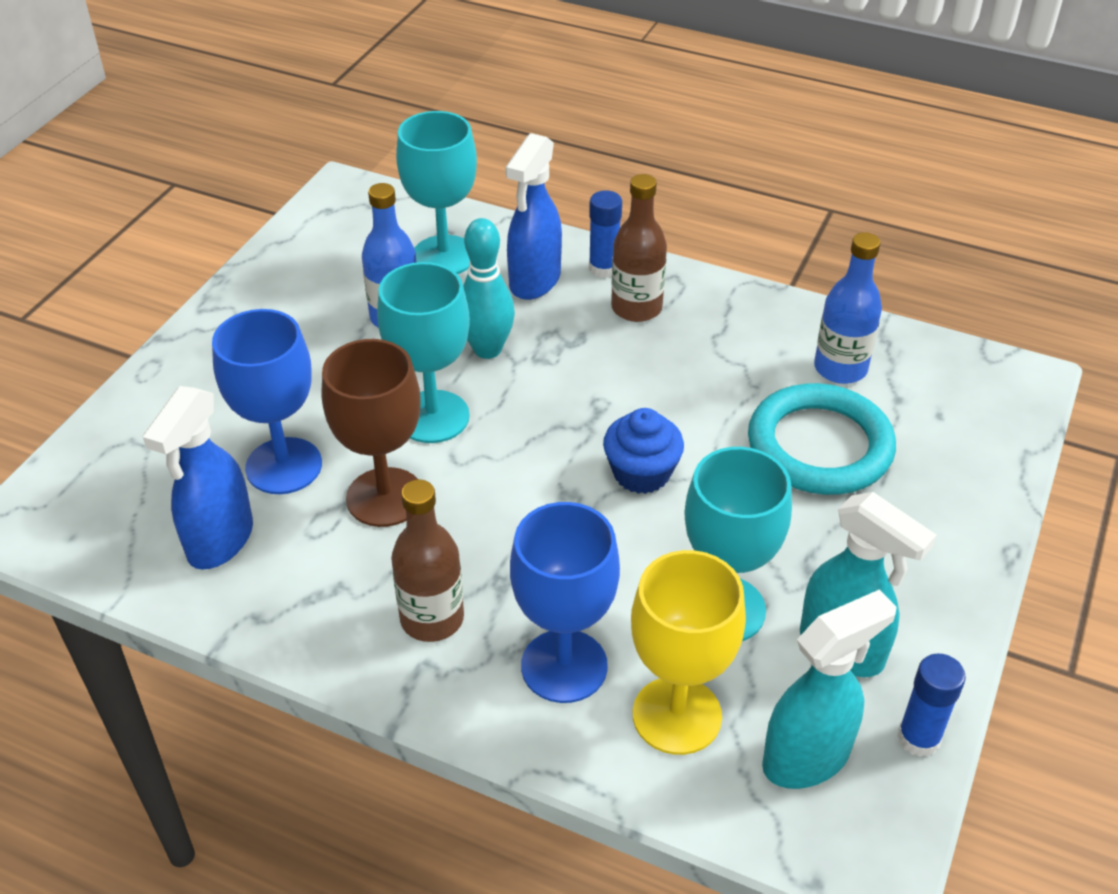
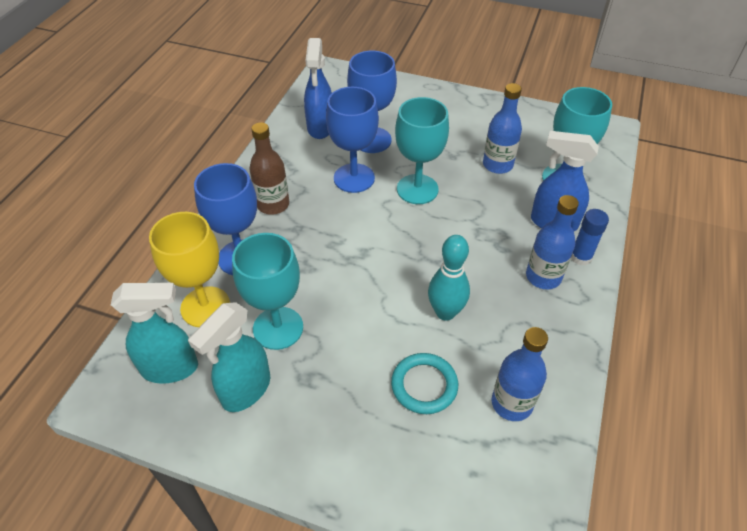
camera: 85 degrees right, 5 degrees up
blue spray bottle [142,386,253,570] -> blue spray bottle turned 105 degrees counterclockwise [304,38,332,139]
brown goblet [322,339,421,527] -> blue goblet [326,87,379,193]
turquoise bowling pin [463,218,515,359] -> turquoise bowling pin moved to [428,235,470,321]
blue cupcake [603,408,684,494] -> none
brown bottle [611,174,667,322] -> blue bottle [526,195,579,289]
turquoise ring [748,383,896,495] -> turquoise ring [391,353,458,414], size x0.64
turquoise spray bottle [762,589,897,789] -> turquoise spray bottle turned 60 degrees counterclockwise [111,283,198,383]
blue glue stick [897,653,966,757] -> none

